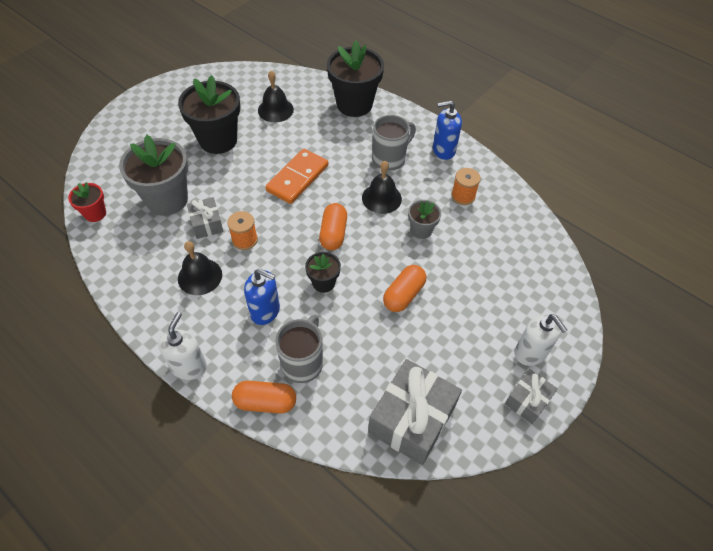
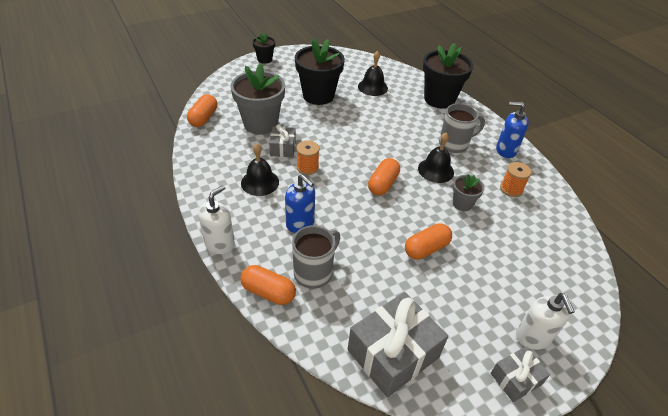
camera: 20 degrees right, 10 degrees down
red flower pot [68,182,106,222] -> orange capsule [187,94,217,127]
orange domino [265,148,329,204] -> none
black flower pot [305,252,341,293] -> black flower pot moved to [252,33,275,64]

